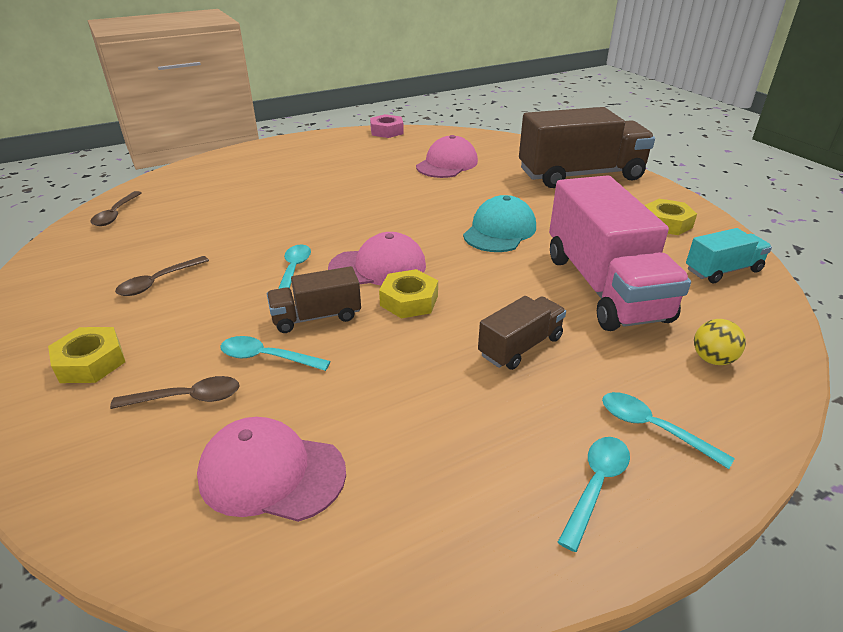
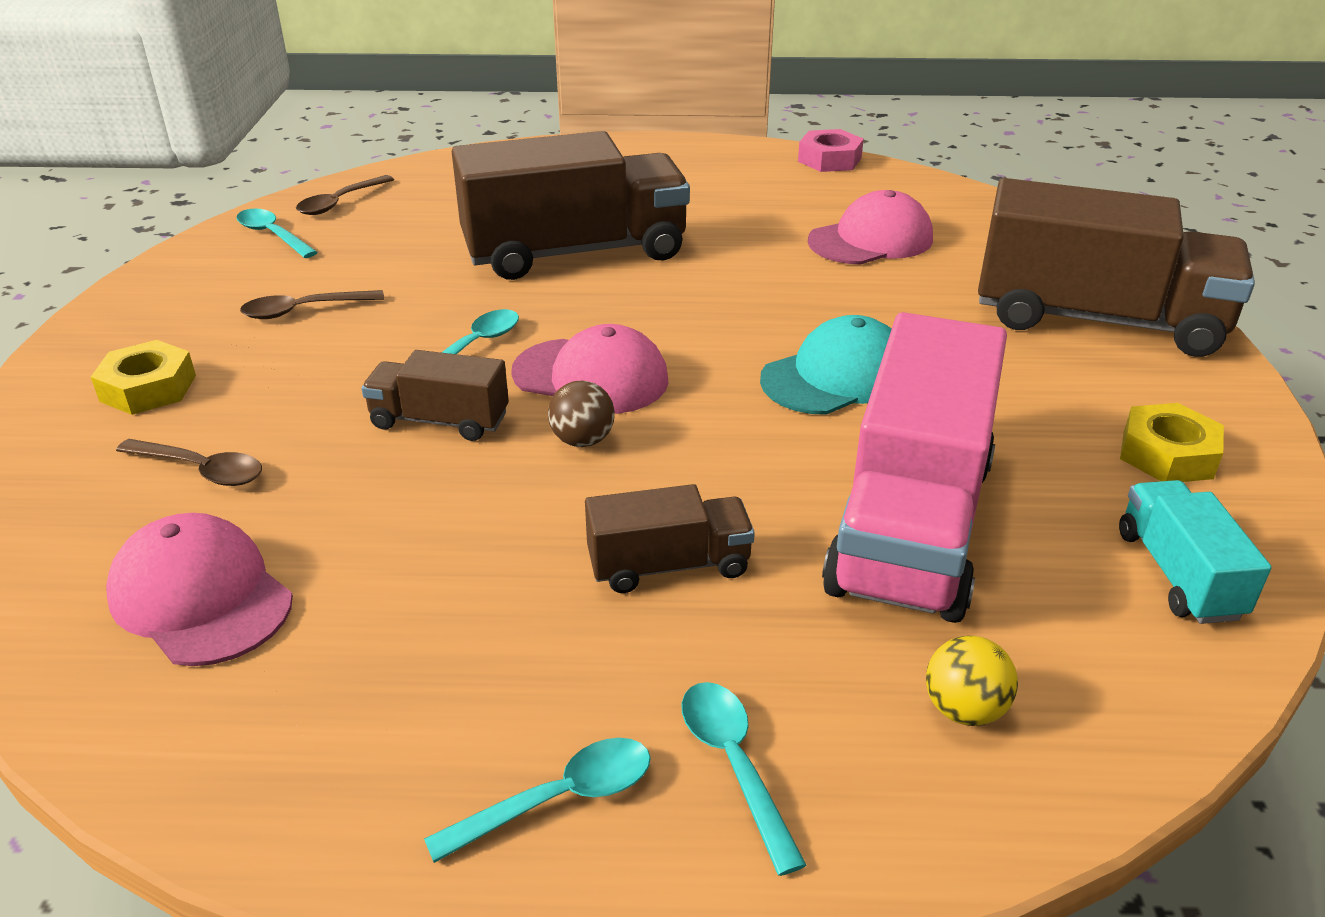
camera: 30 degrees right, 0 degrees up
turquoise spoon [220,336,331,371] -> turquoise spoon moved to [236,209,318,258]
yellow nut [379,269,438,319] -> brown ball [548,381,615,447]
turquoise truck [686,228,772,283] -> turquoise truck turned 105 degrees counterclockwise [1119,480,1272,624]
none -> brown truck [452,131,690,280]

